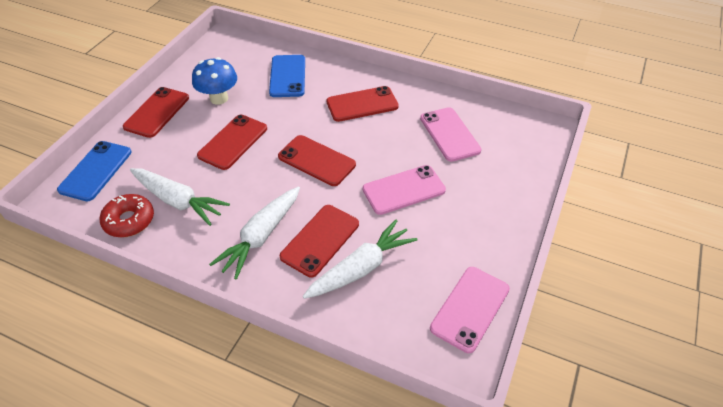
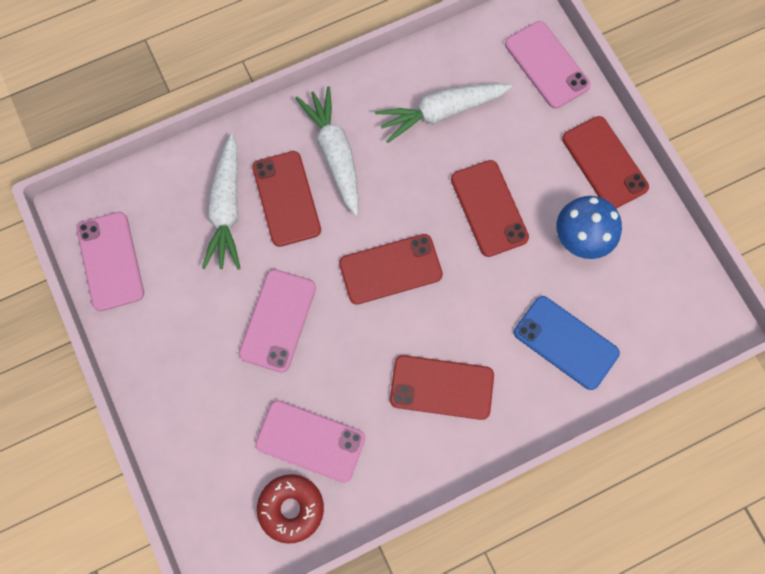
camera: 130 degrees right, 25 degrees up
blue phone [57,141,132,201] -> pink phone [505,21,591,109]
red donut [100,194,154,237] -> red donut moved to [257,474,324,544]
red phone [327,86,399,122] -> red phone turned 75 degrees clockwise [390,355,494,420]

